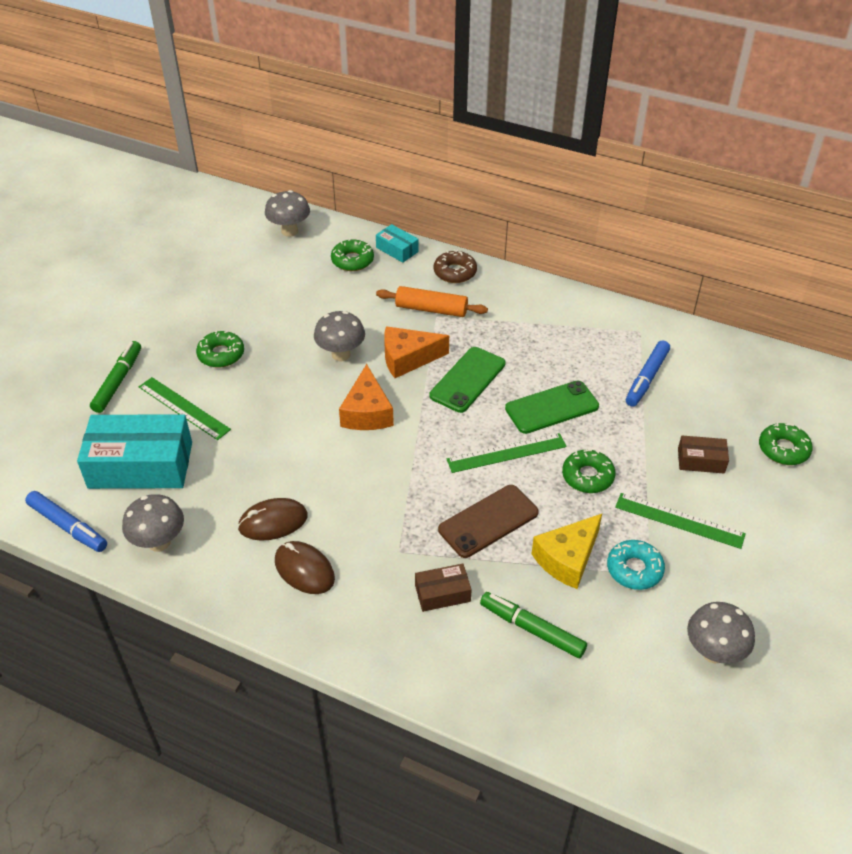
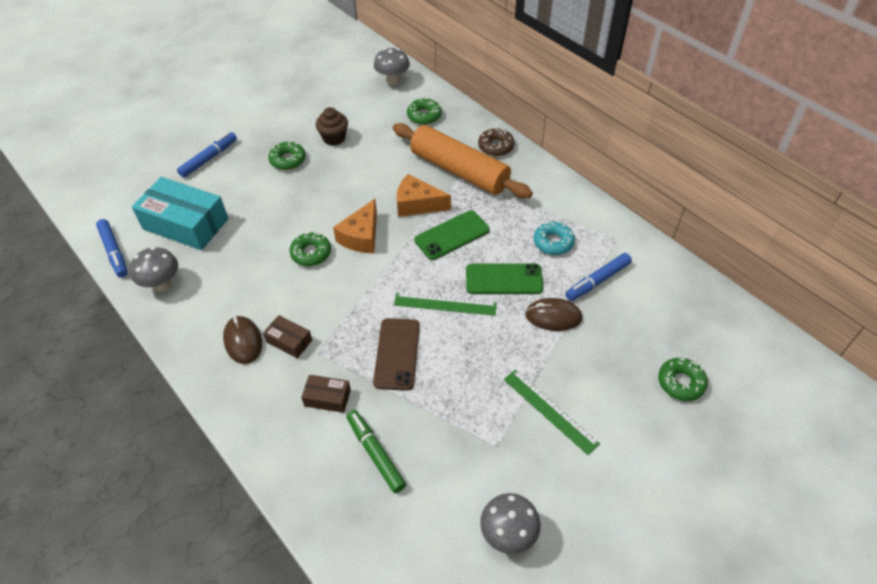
camera: 25 degrees right, 5 degrees up
green marker [90,341,141,413] -> blue marker [177,132,237,178]
green ruler [139,377,231,440] -> none
brown mouse [238,498,308,540] -> brown mouse moved to [525,298,582,331]
grey mushroom [314,311,365,361] -> none
turquoise box [376,224,419,263] -> none
orange rolling pin [376,286,488,317] -> orange rolling pin [393,123,533,198], size x1.78
brown phone [438,485,539,558] -> brown phone turned 75 degrees counterclockwise [373,318,420,391]
yellow cheese [532,514,602,589] -> none
green donut [562,450,616,493] -> green donut moved to [290,232,331,266]
turquoise donut [607,540,665,590] -> turquoise donut moved to [534,222,575,255]
brown box [678,435,729,474] -> brown box moved to [263,315,312,358]
none -> brown cupcake [316,107,348,146]

